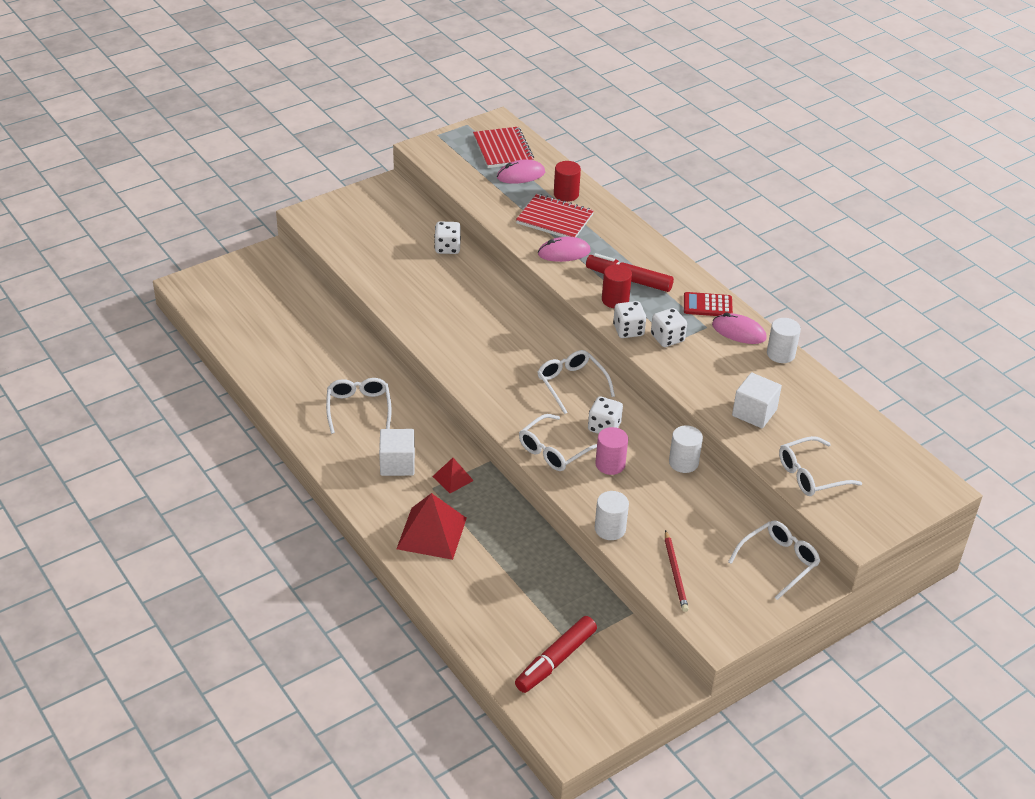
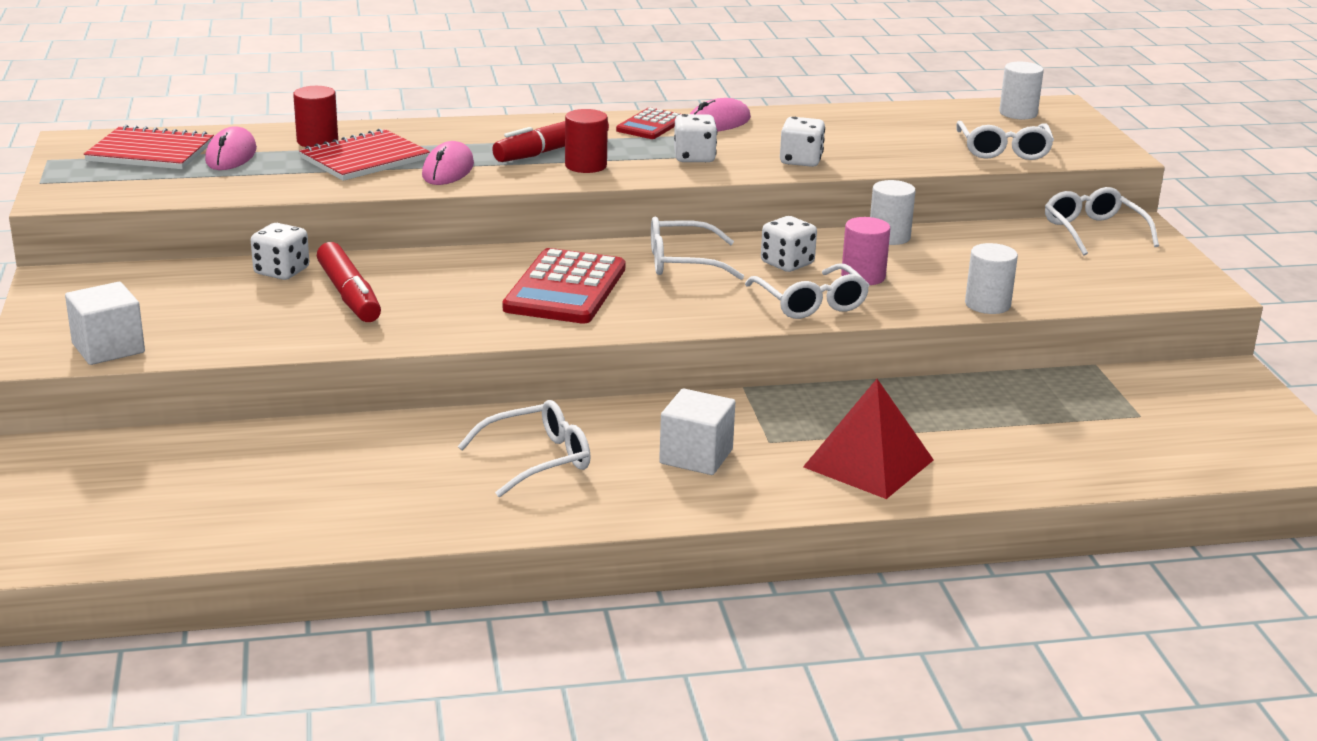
camera: 65 degrees left, 15 degrees down
white glasses [326,378,392,434] -> white glasses turned 135 degrees clockwise [458,400,591,498]
red pyramid [432,458,474,493] -> none
red marker [515,616,597,693] -> red marker moved to [317,242,381,322]
white dice [613,301,646,338] -> white dice moved to [780,117,825,167]
red pencil [665,530,689,612] -> none
white cube [732,373,782,428] -> white cube moved to [65,282,145,365]
white cylinder [767,318,801,363] -> white cylinder moved to [999,62,1044,119]
none -> red calculator [503,248,626,324]

